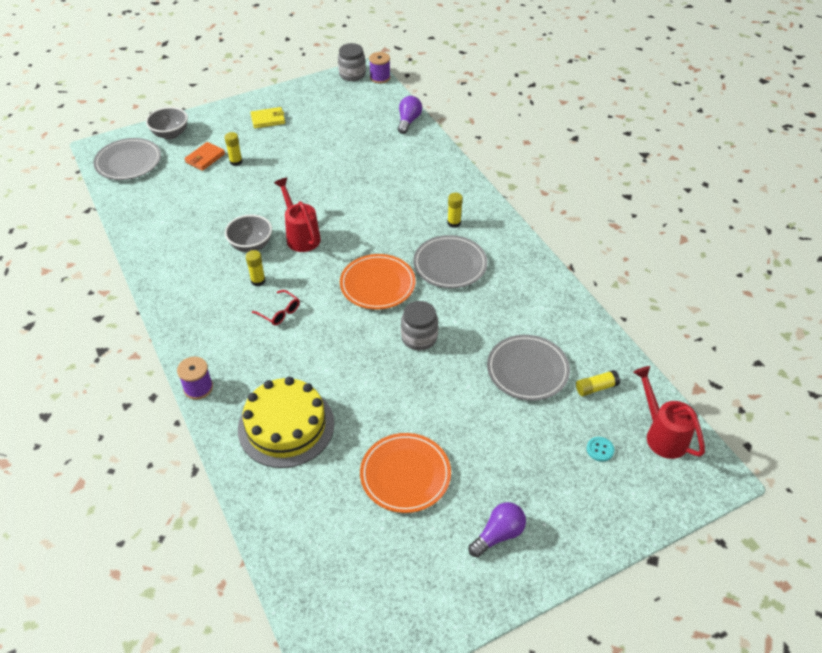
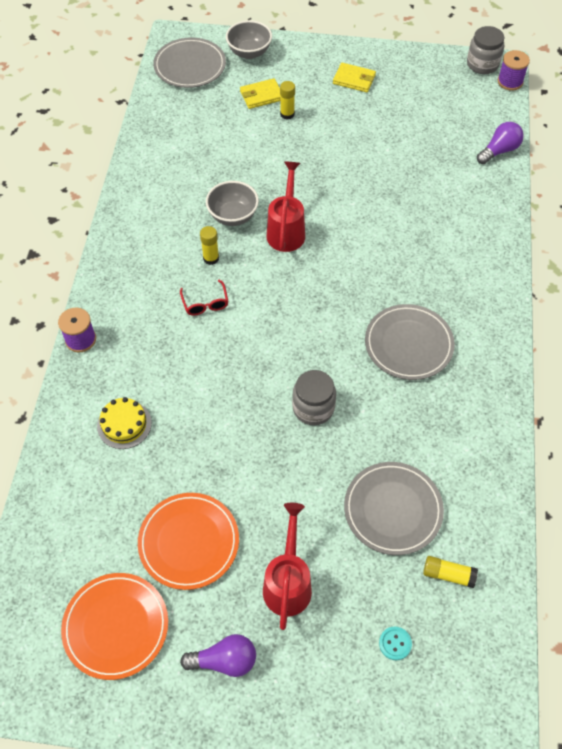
camera: 35 degrees right, 10 degrees up
orange wallet [184,142,225,171] -> yellow wallet [240,78,281,109]
yellow cake [238,377,334,468] -> yellow cake [97,397,152,449], size x0.52
orange plate [340,254,415,310] -> orange plate moved to [61,573,168,680]
yellow glue stick [447,193,463,228] -> none
red watering can [633,366,705,459] -> red watering can moved to [263,503,312,630]

